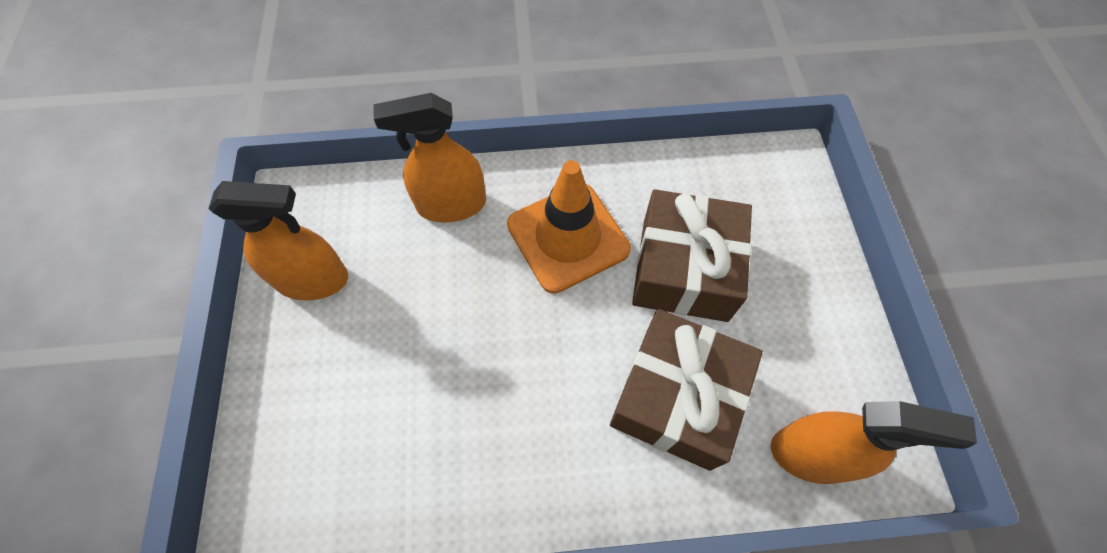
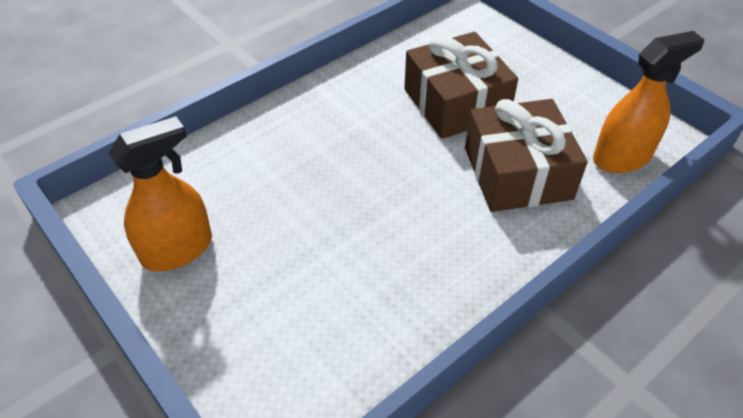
camera: 35 degrees left, 15 degrees down
orange spray bottle [373,93,486,222] -> none
orange traffic cone [507,160,631,294] -> none

